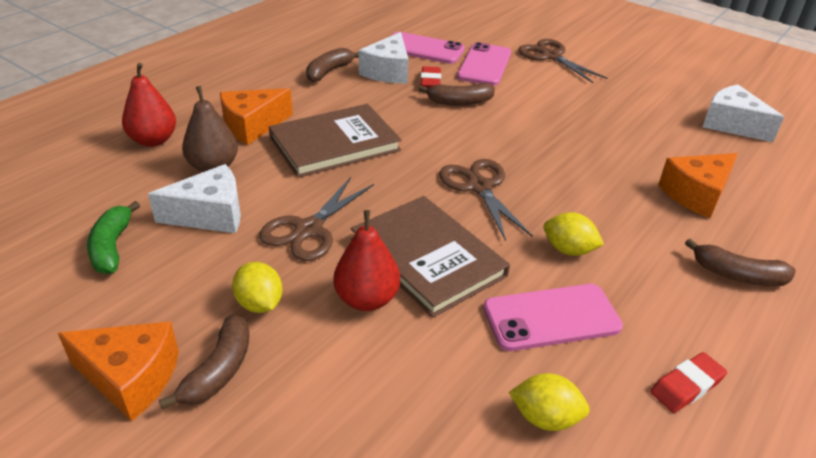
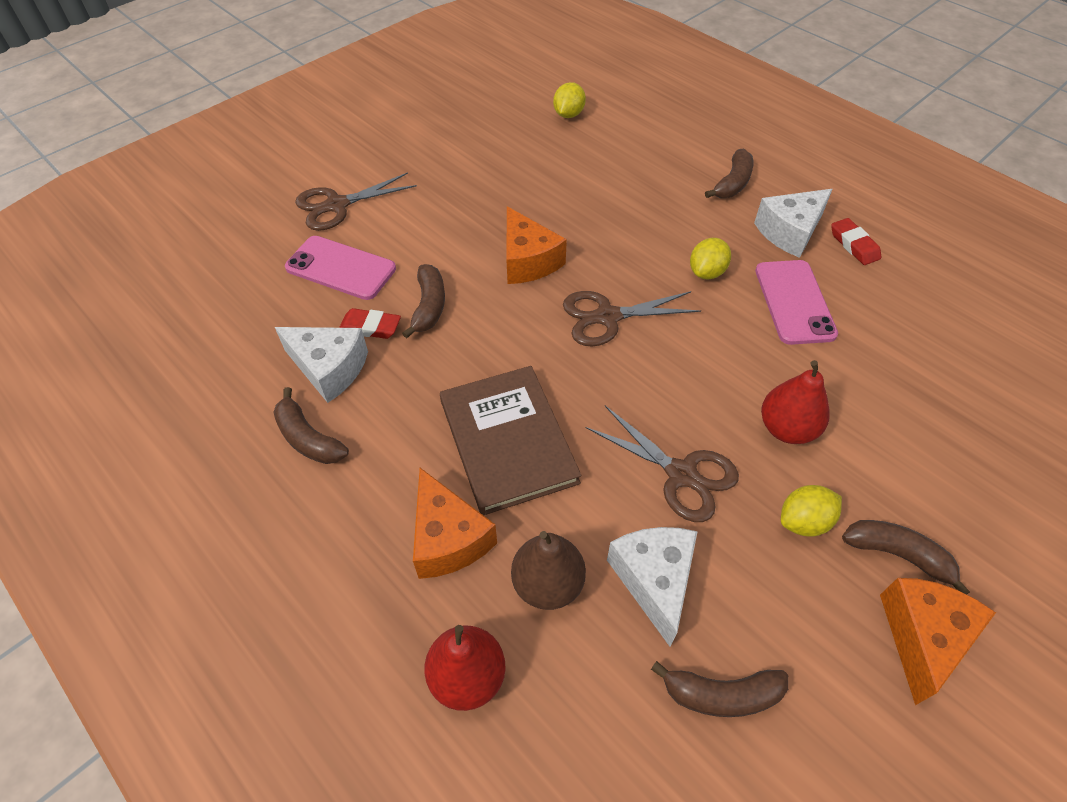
camera: 80 degrees left, 15 degrees up
green banana [87,201,140,274] -> brown banana [651,661,788,717]
brown book [351,196,510,318] -> none
pink phone [393,32,465,64] -> none
yellow lemon [509,373,590,431] -> yellow lemon moved to [553,82,586,118]
orange cheese [658,153,738,218] -> orange cheese moved to [506,206,567,284]
white cheese [703,84,784,142] -> white cheese moved to [754,189,833,258]

